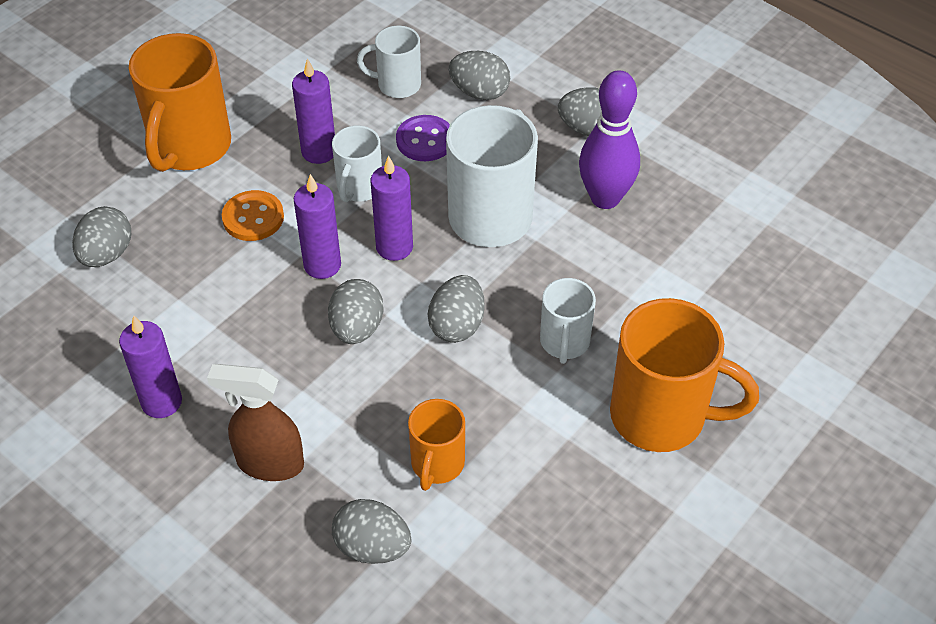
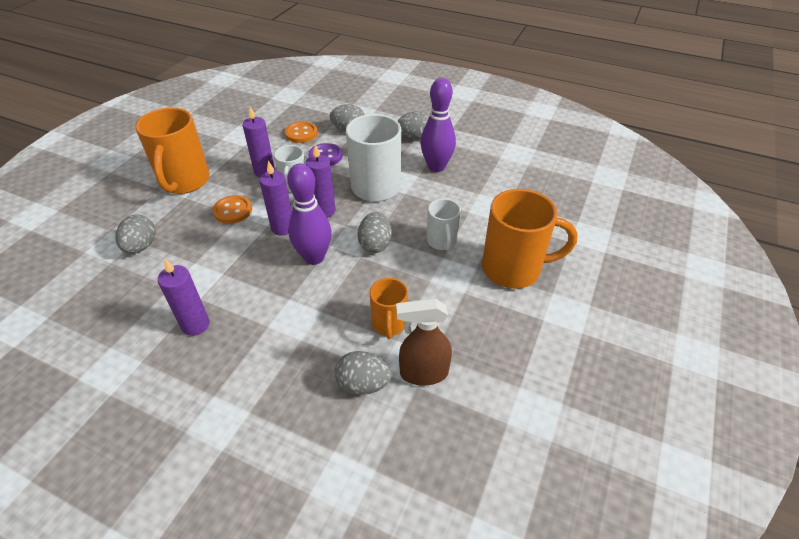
camera: 15 degrees left, 5 degrees down
brown spray bottle [207,364,304,481] -> brown spray bottle moved to [396,298,452,386]
grey egg [328,279,384,344] -> purple bowling pin [287,163,332,265]
white mug [357,26,421,98] -> orange button [285,121,318,143]

